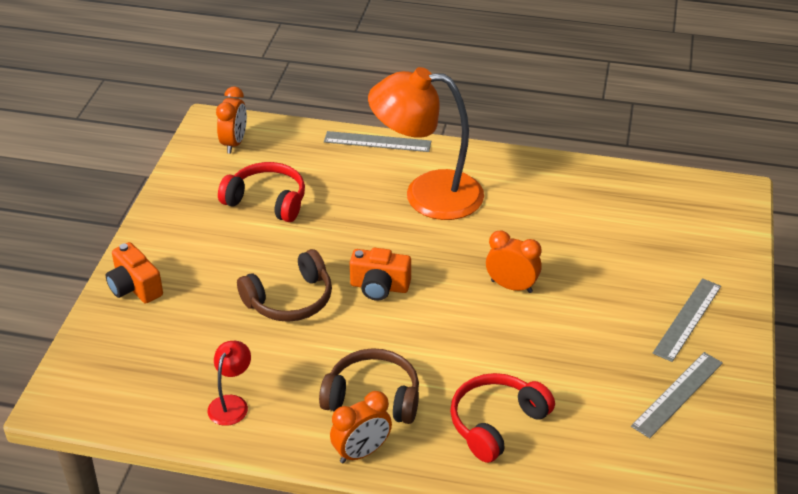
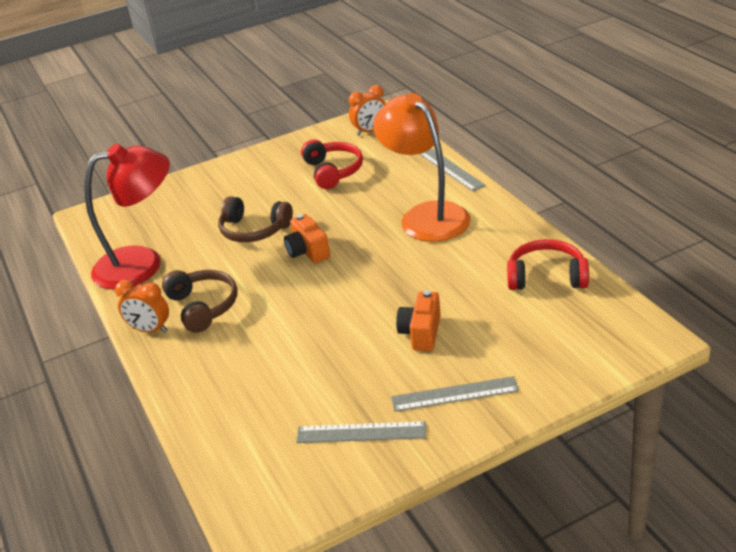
camera: 55 degrees right, 5 degrees down
orange camera [106,242,163,304] -> orange camera moved to [396,290,441,351]
red lamp [207,341,251,426] -> red lamp [84,144,170,290], size x2.31
red headphones [450,373,555,463] -> red headphones moved to [507,239,589,290]
orange clock [486,230,542,293] -> none

